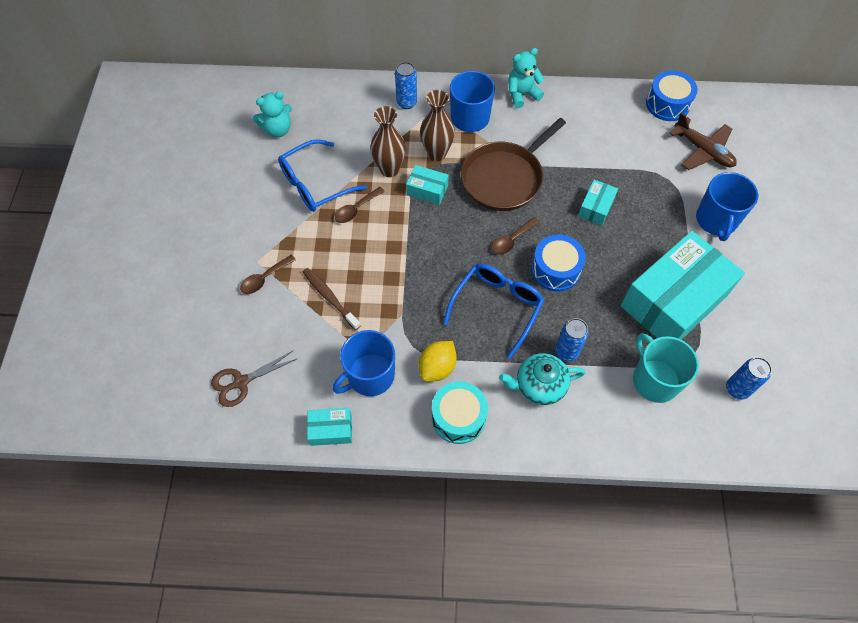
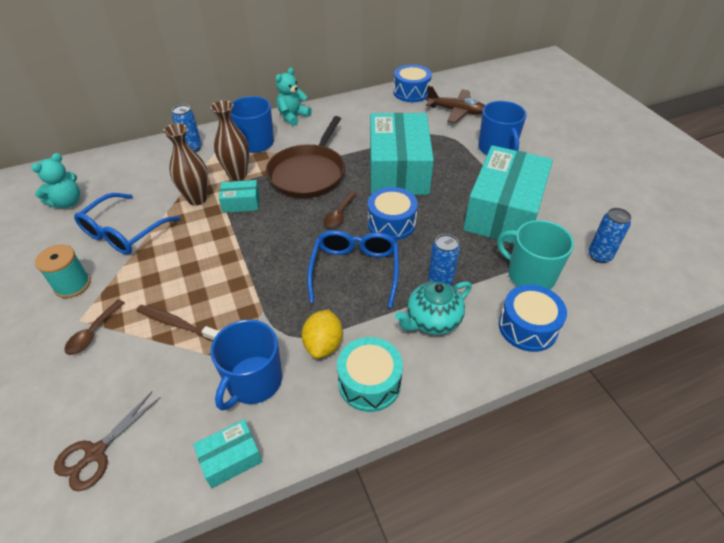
camera: 25 degrees left, 15 degrees down
brown spoon [335,187,385,223] -> none
turquoise box [578,180,618,226] -> turquoise box [370,113,434,195], size x2.36
none -> turquoise spool [35,244,91,298]
none -> blue drum [499,284,567,352]

